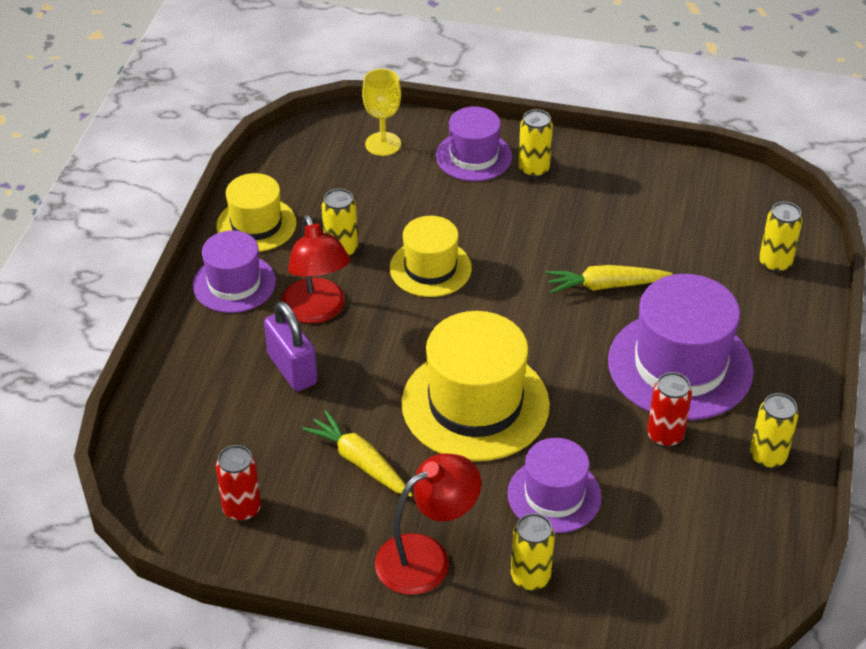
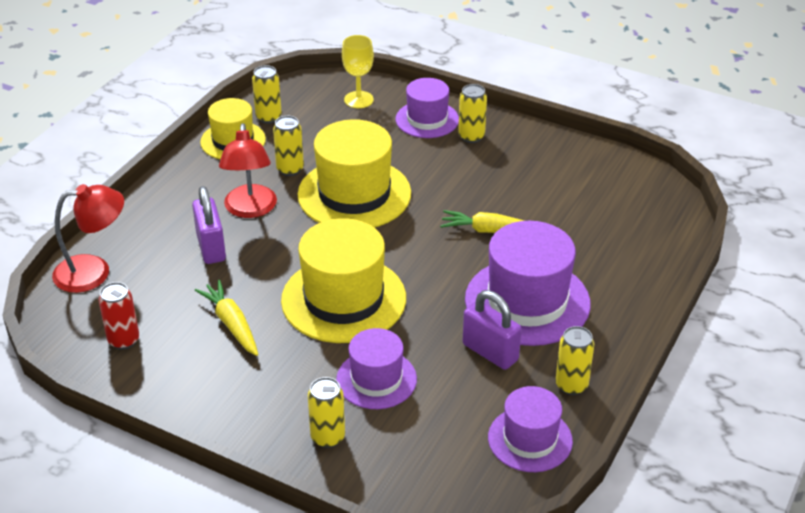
camera: 15 degrees right, 5 degrees down
purple hat [193,230,276,313] -> purple hat moved to [488,386,573,472]
red lamp [375,453,481,595] -> red lamp moved to [52,184,124,293]
yellow hat [390,216,472,297] -> yellow hat [297,119,411,228], size x1.66
red can [647,372,692,447] -> purple padlock [463,290,522,370]
yellow can [759,202,803,273] -> yellow can moved to [252,65,282,124]

